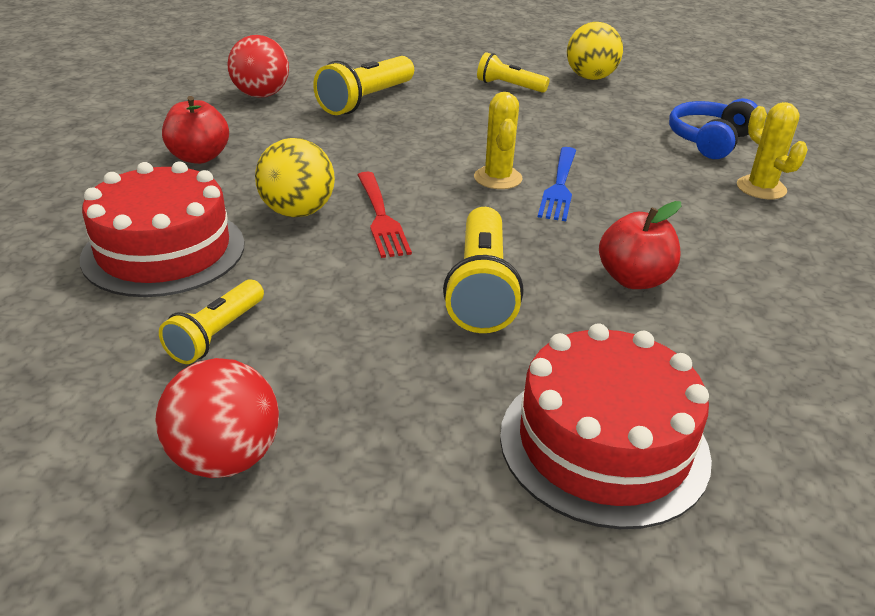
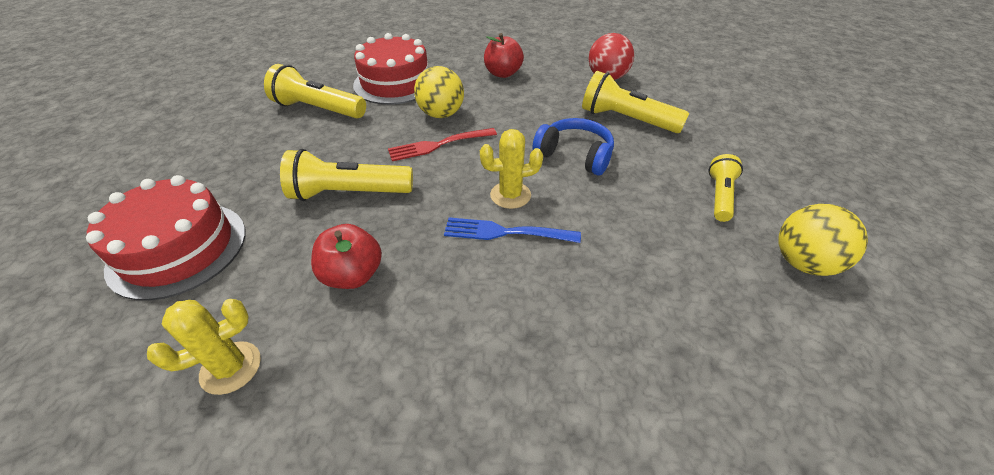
camera: 85 degrees right, 10 degrees up
red ball [155,358,279,478] -> none
yellow flashlight [159,280,264,364] -> yellow flashlight [264,64,366,118], size x1.61
blue headphones [669,98,758,159] -> blue headphones moved to [532,118,614,175]
yellow cactus [737,102,808,199] -> yellow cactus moved to [147,299,261,395]

